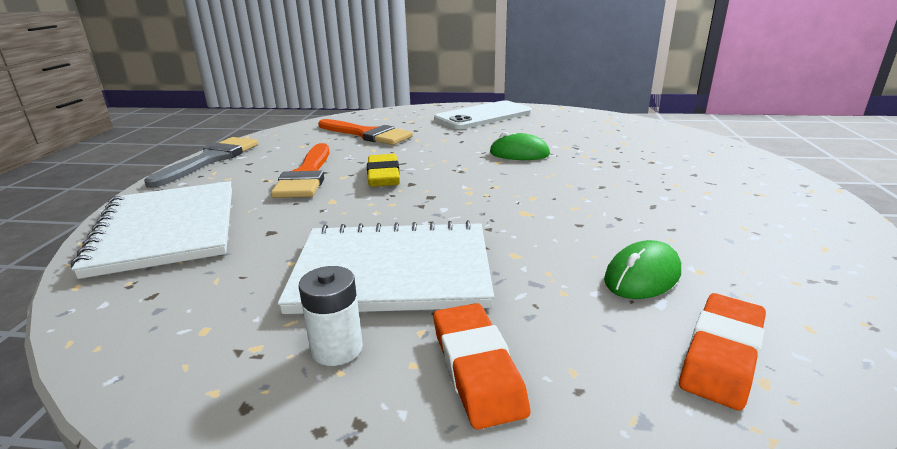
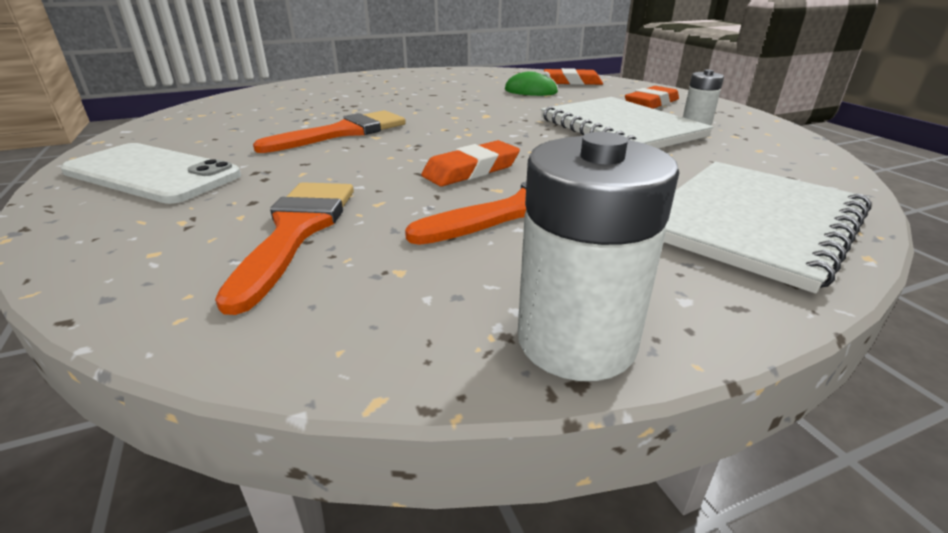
camera: 120 degrees left, 5 degrees up
grey brush [144,137,258,188] -> white battery [518,132,679,381]
yellow eraser [367,154,400,187] -> orange eraser [421,140,520,186]
green mouse [490,132,550,160] -> orange brush [253,110,406,153]

